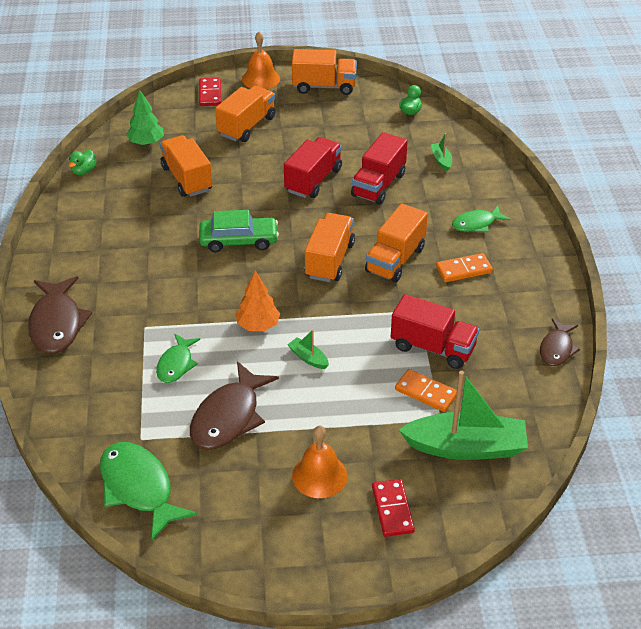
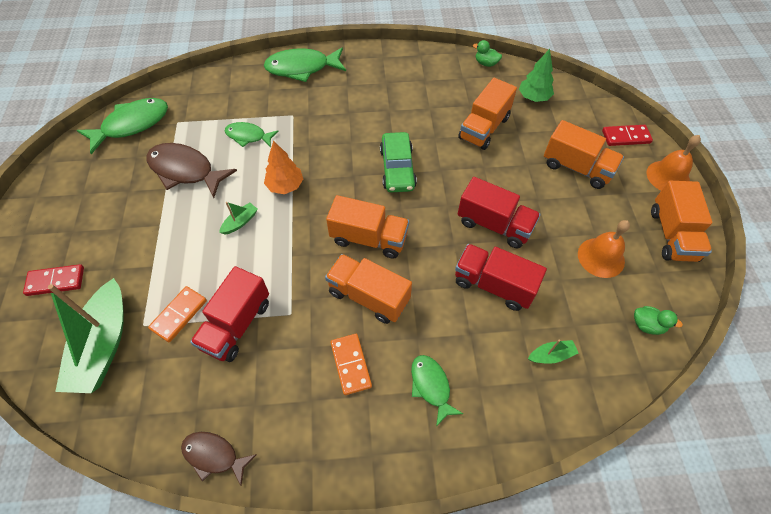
camera: 90 degrees right, 15 degrees up
brown fish [28,276,92,354] -> green fish [264,47,346,82]
orange truck [160,135,212,197] -> orange truck turned 150 degrees clockwise [458,78,517,150]
orange bell [292,426,348,498] -> orange bell moved to [578,220,630,278]

